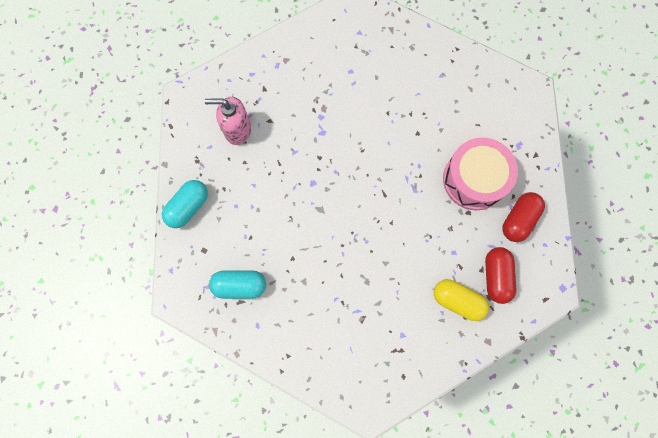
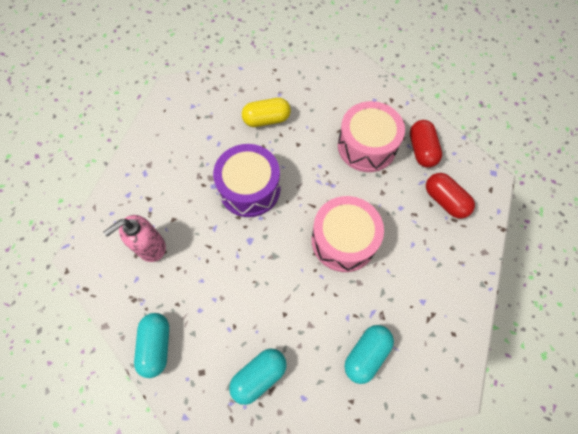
camera: 40 degrees left, 10 degrees down
yellow capsule [434,279,489,321] -> yellow capsule moved to [242,98,291,127]
none -> purple drum [213,144,281,217]
none -> pink drum [312,196,384,272]
none -> turquoise capsule [344,325,394,384]

